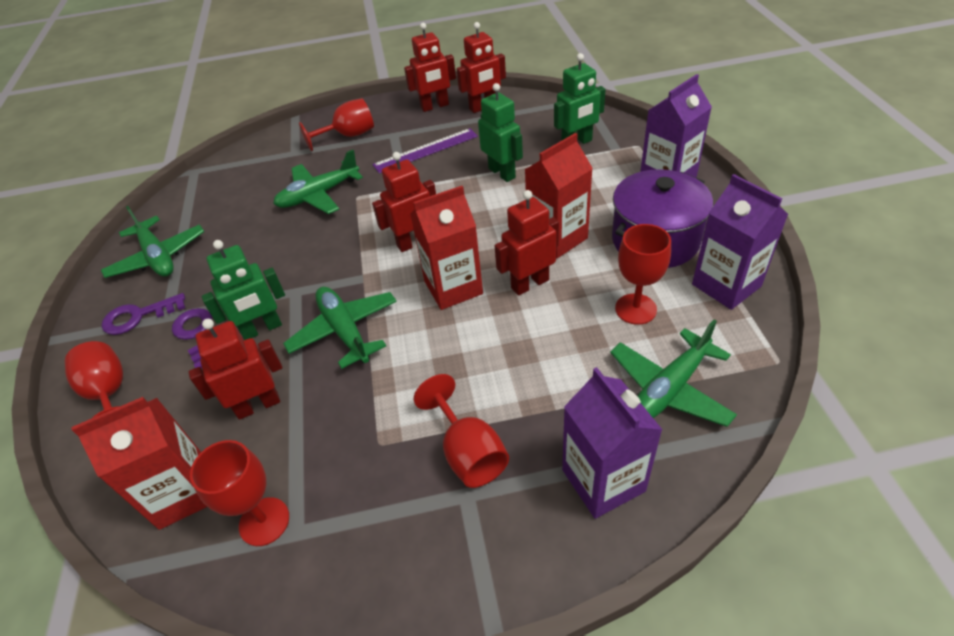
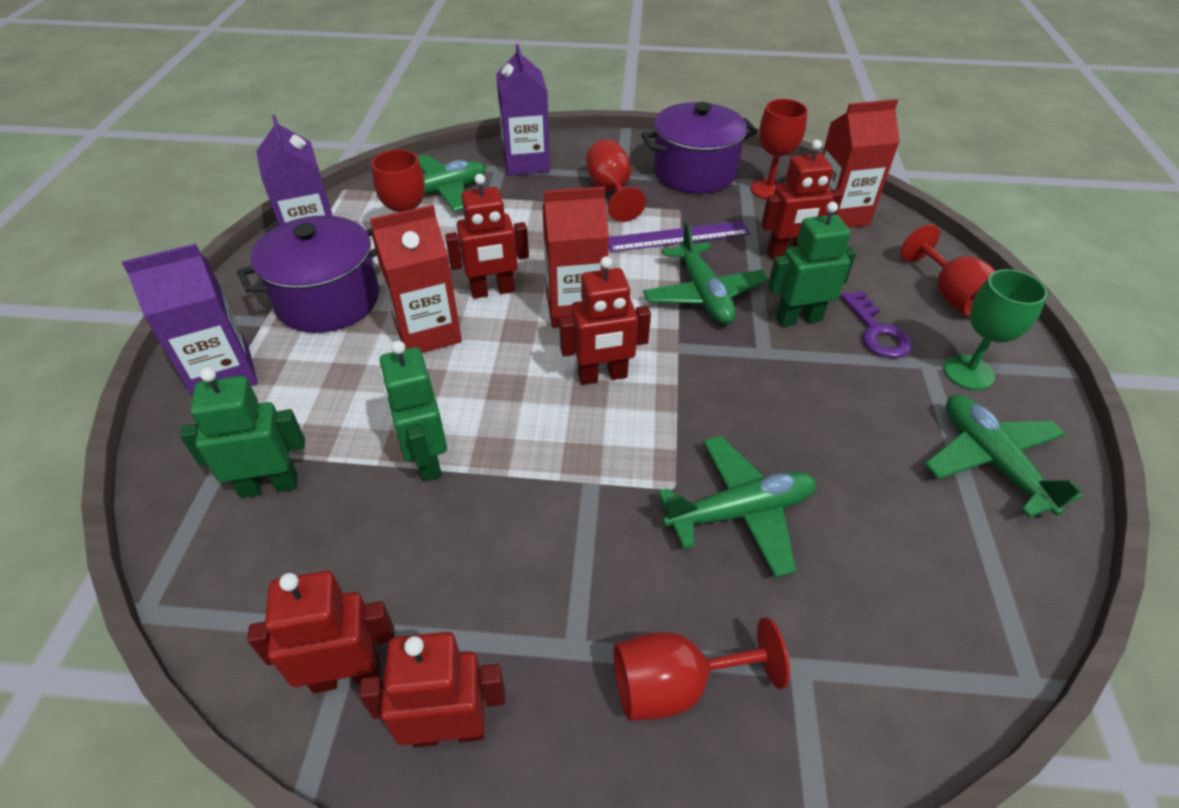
camera: 170 degrees left, 0 degrees up
purple key [102,293,185,335] -> green goblet [944,269,1048,390]
purple ruler [372,128,478,174] -> purple ruler moved to [608,221,750,252]
none -> purple pot [641,102,758,193]

